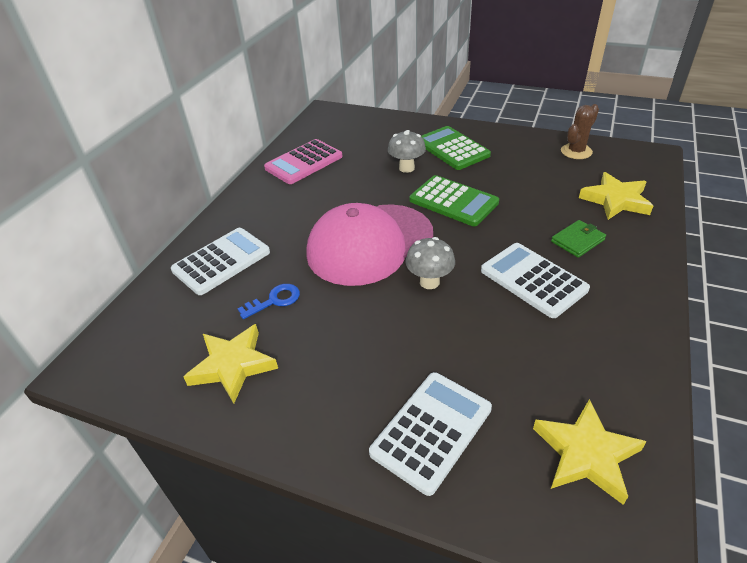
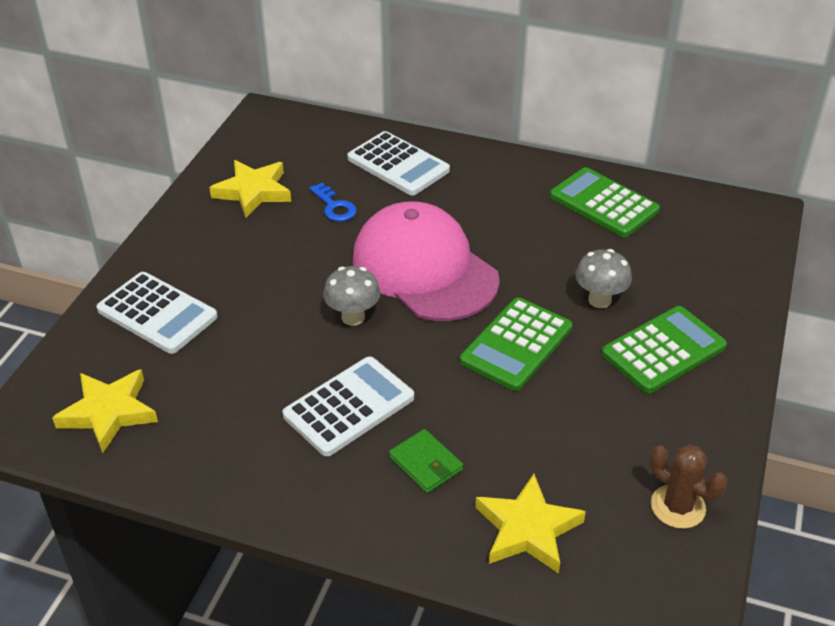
camera: 85 degrees right, 0 degrees up
pink calculator [264,139,343,184] -> green calculator [550,167,660,237]

